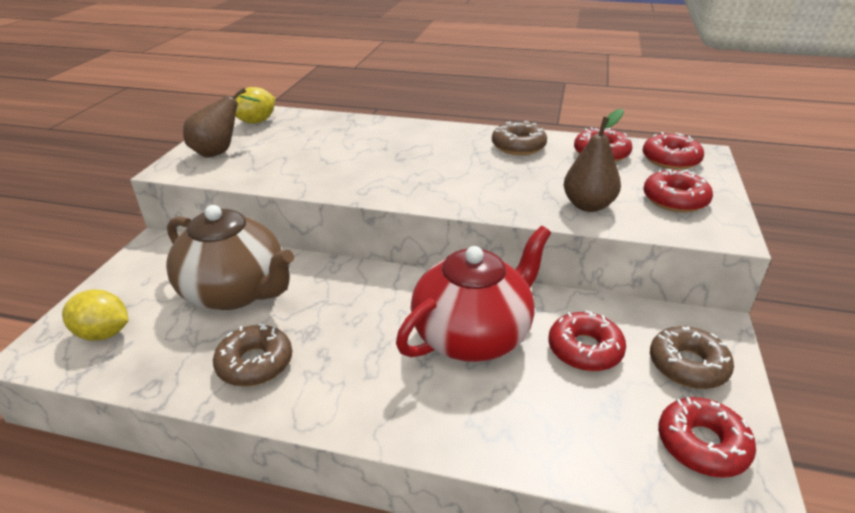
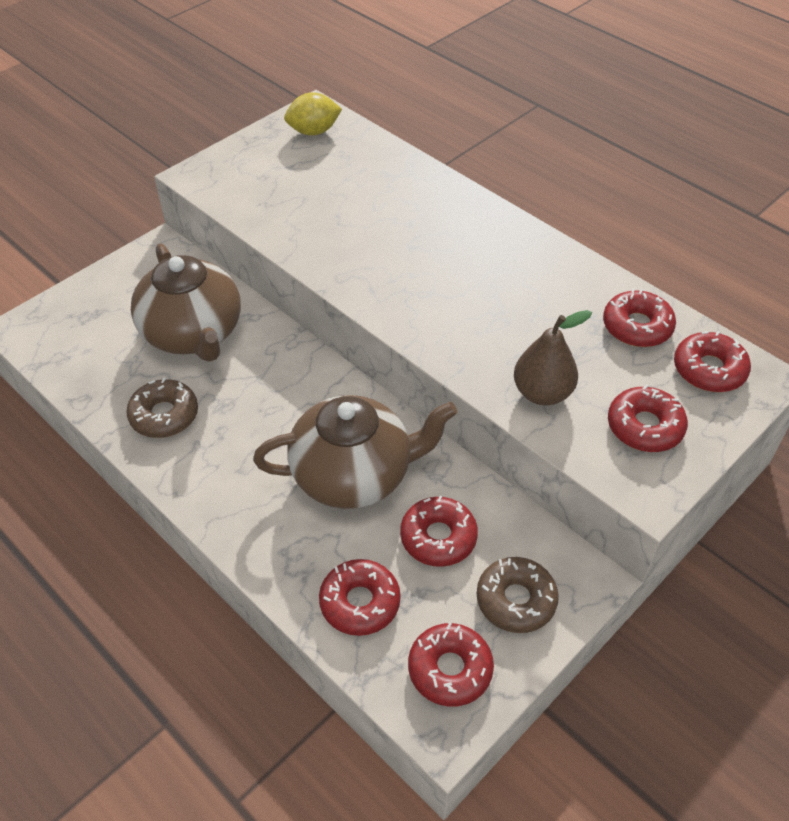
camera: 30 degrees right, 15 degrees up
yellow lemon [62,289,129,341] -> none
brown pear [183,88,261,158] -> none
red teapot [396,226,551,362] -> brown teapot [253,395,457,509]
brown donut [492,121,547,155] -> none
none -> red donut [319,559,401,636]

